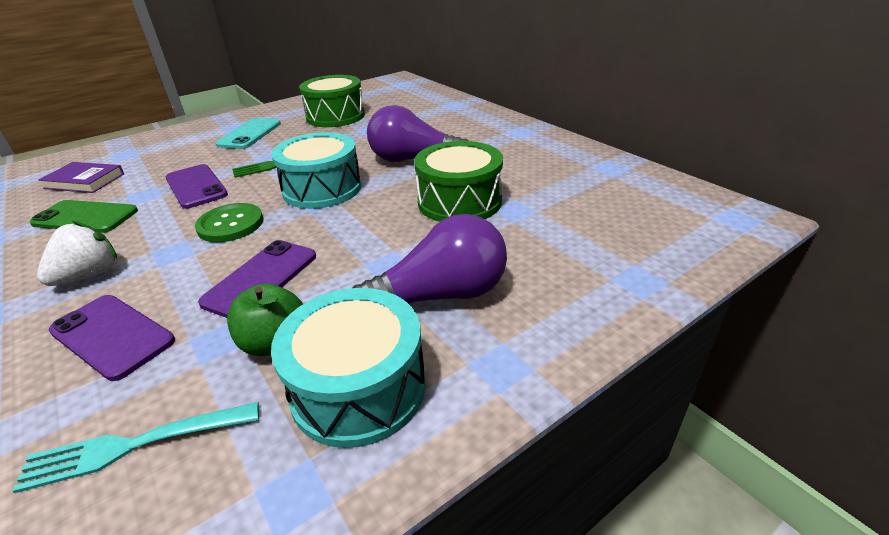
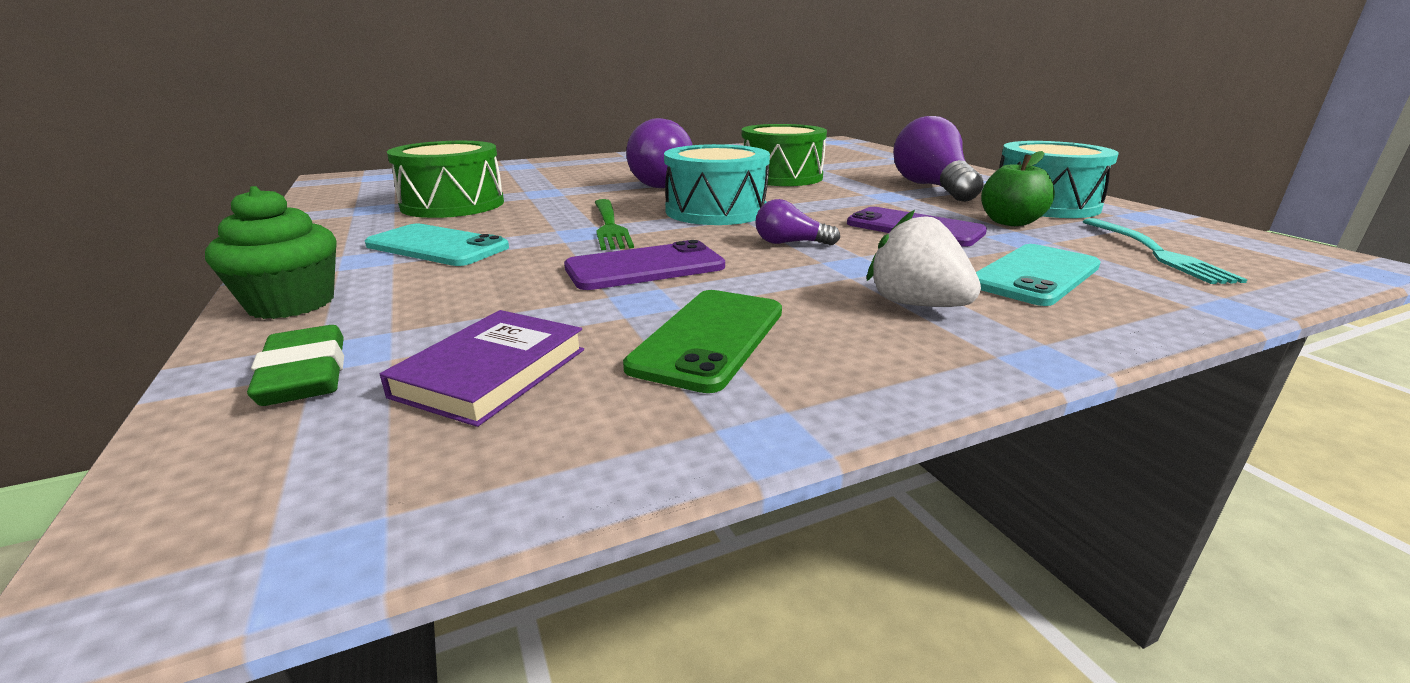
camera: 80 degrees left, 10 degrees down
purple phone [49,295,175,381] -> turquoise phone [976,244,1101,306]
green button [195,203,263,242] -> purple light bulb [755,199,840,245]
none -> green cupcake [205,186,337,319]
none -> green eraser [247,325,344,406]

